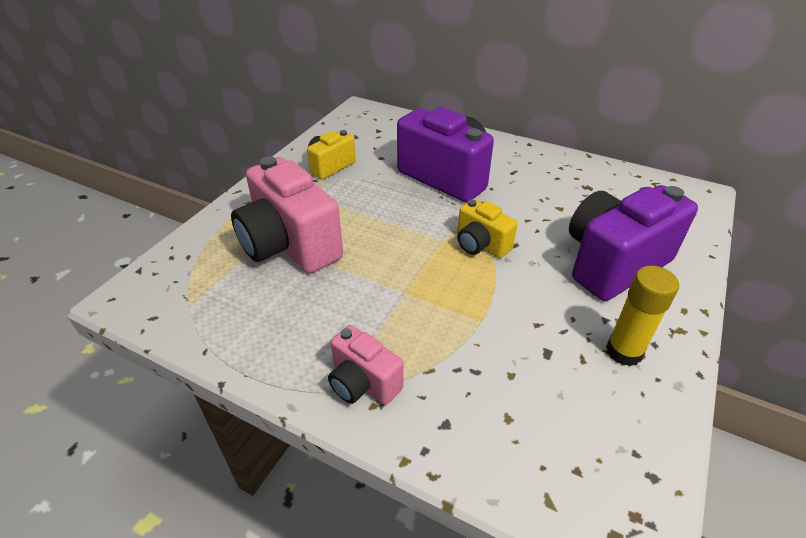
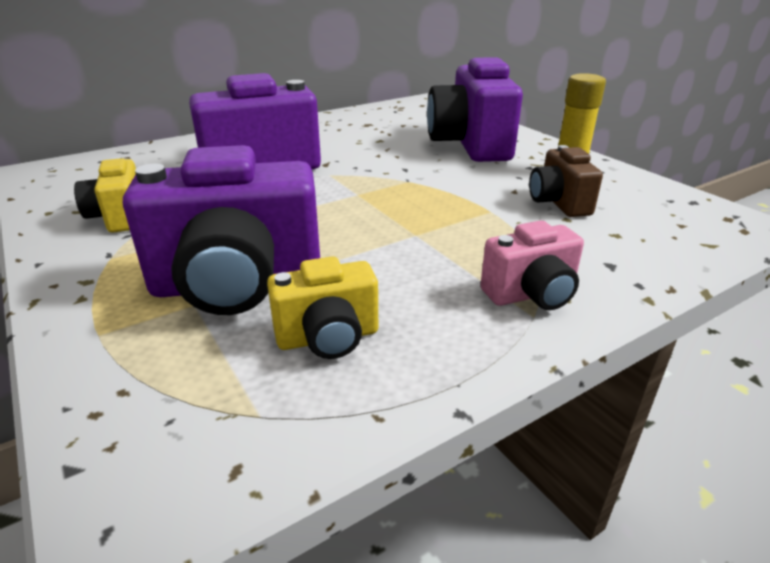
camera: 60 degrees left, 10 degrees down
pink camera [231,156,343,274] -> purple camera [123,145,320,315]
yellow camera [457,199,517,258] -> yellow camera moved to [267,256,378,359]
none -> brown camera [529,145,603,217]

